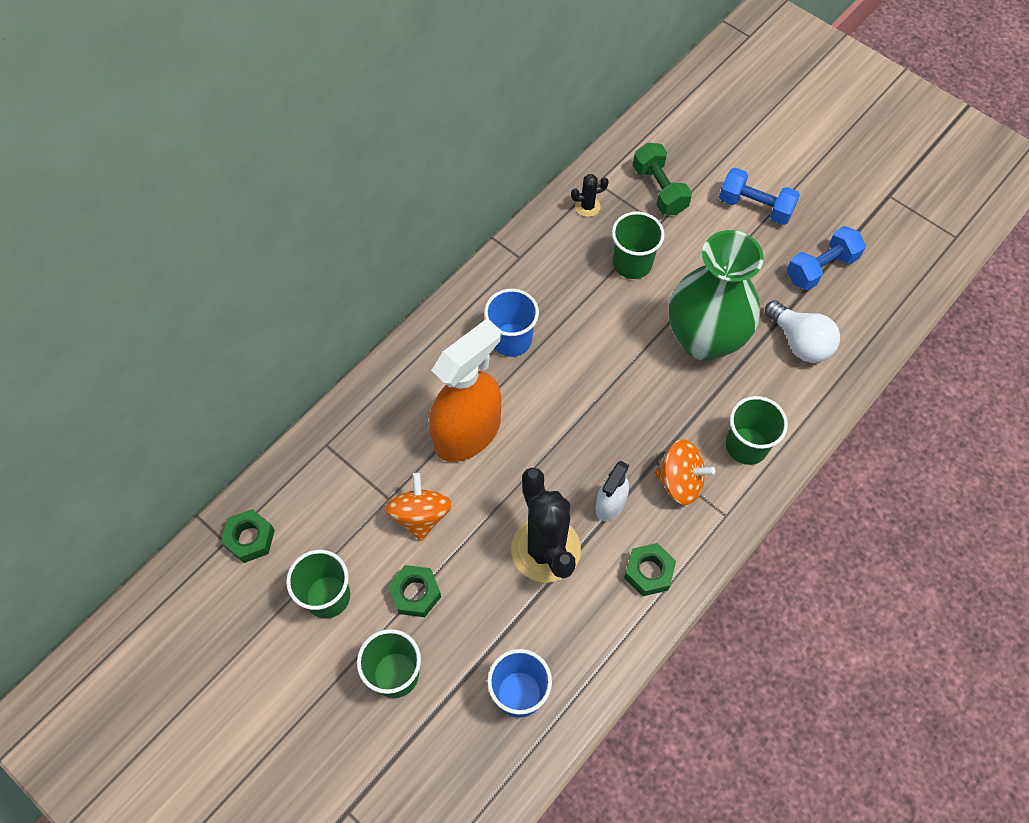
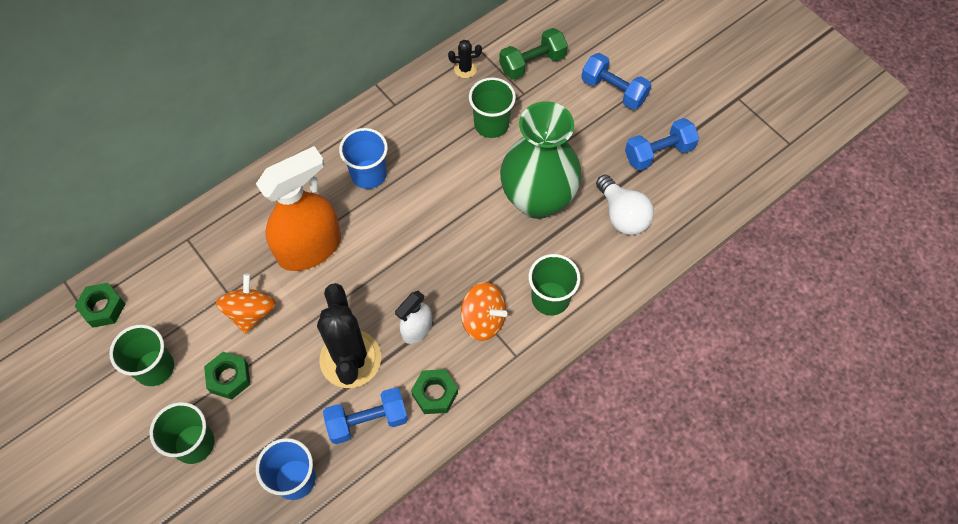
camera: 10 degrees right, 0 degrees up
green dumbbell [633,143,692,215] -> green dumbbell turned 75 degrees clockwise [499,28,568,80]
none -> blue dumbbell [323,388,408,444]

